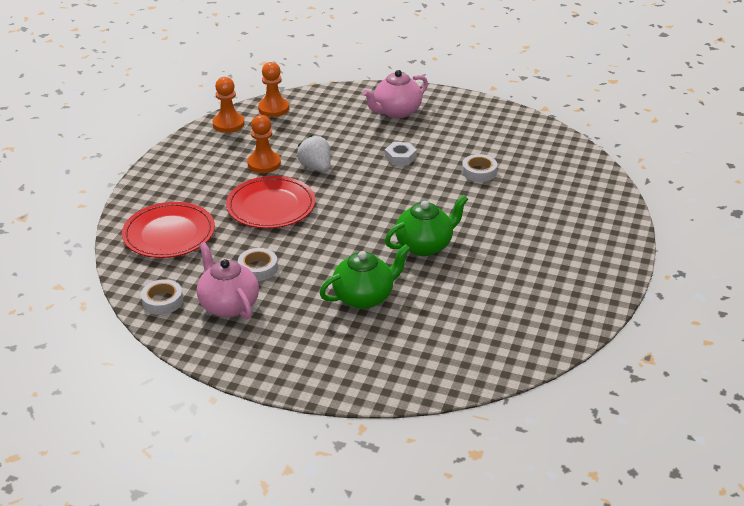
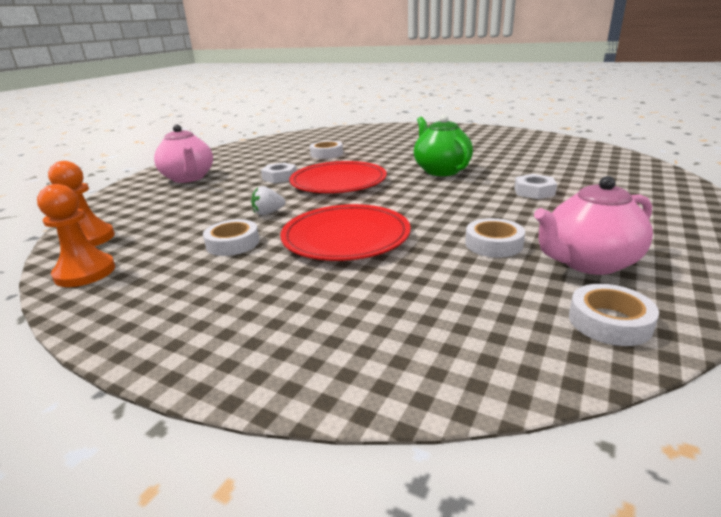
camera: 80 degrees left, 10 degrees down
red plate [122,202,215,258] -> red plate moved to [289,161,387,193]
orange pawn [247,115,281,173] -> white tape [203,219,259,256]
white strawberry [297,135,331,172] -> white strawberry [251,186,285,215], size x0.63
green teapot [320,244,410,309] -> white nut [514,174,557,199]

